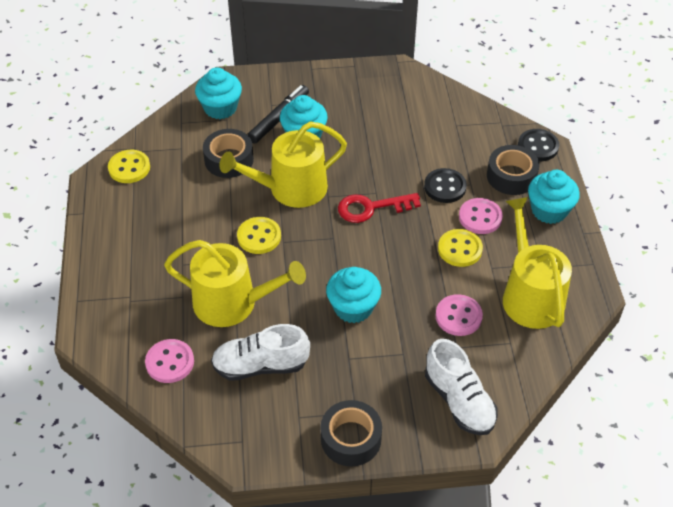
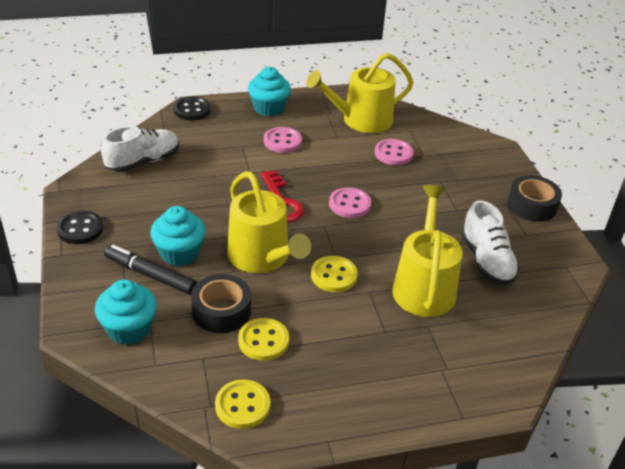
camera: 100 degrees left, 10 degrees down
pink button [145,339,194,383] -> pink button moved to [329,187,371,218]
turquoise cupcake [326,267,381,323] -> none
black button [424,168,467,203] -> black button moved to [57,211,103,244]
white shoe [425,339,498,435] -> white shoe moved to [101,126,179,172]
yellow button [438,229,483,267] -> yellow button moved to [238,318,289,361]
black tape [487,145,540,195] -> none

